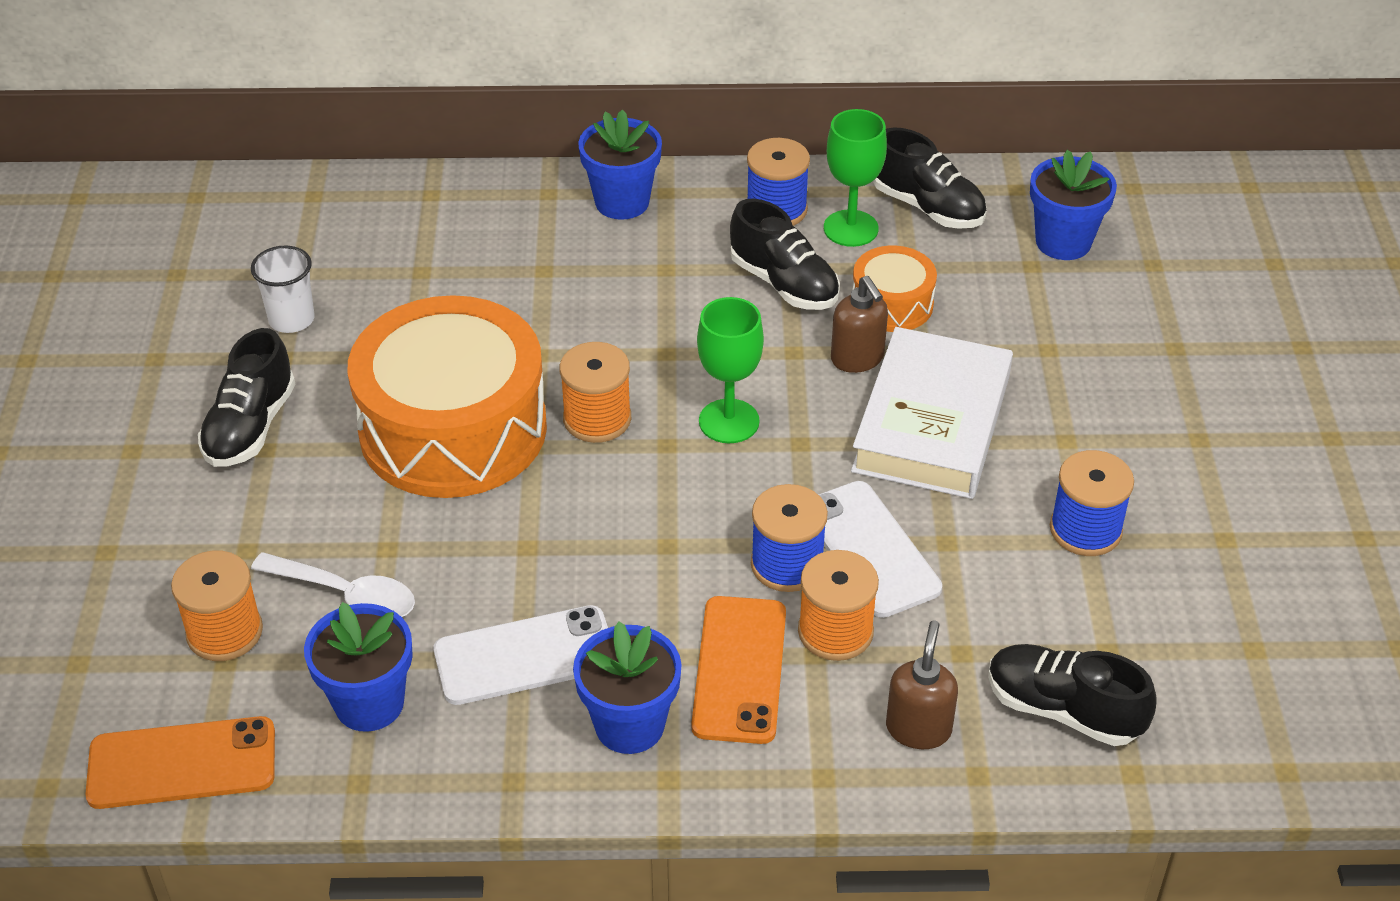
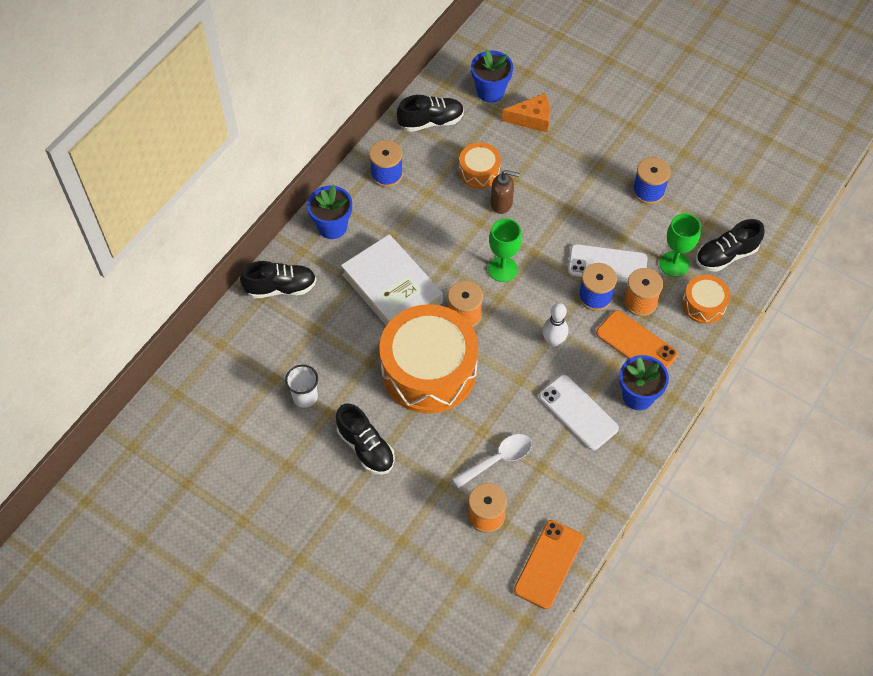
camera: 55 degrees left, 15 degrees up
blue flower pot [304,602,413,732] -> none
white phone [434,605,608,705] -> white phone turned 60 degrees counterclockwise [539,375,619,450]
black shoe [730,199,840,310] -> black shoe moved to [240,261,316,299]
green goblet [824,109,887,247] -> green goblet moved to [659,213,701,277]
white book [851,327,1013,499] -> white book moved to [341,234,443,326]
brown soap dispenser [886,621,958,749] -> orange drum [682,275,730,324]
none -> orange cheese [502,93,550,132]
none -> white bowling pin [542,303,568,347]

